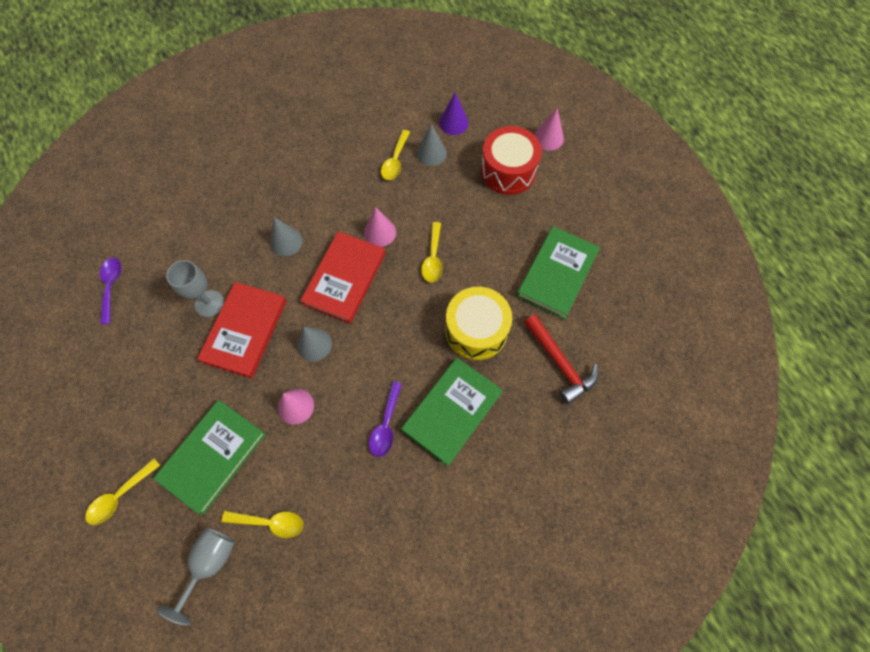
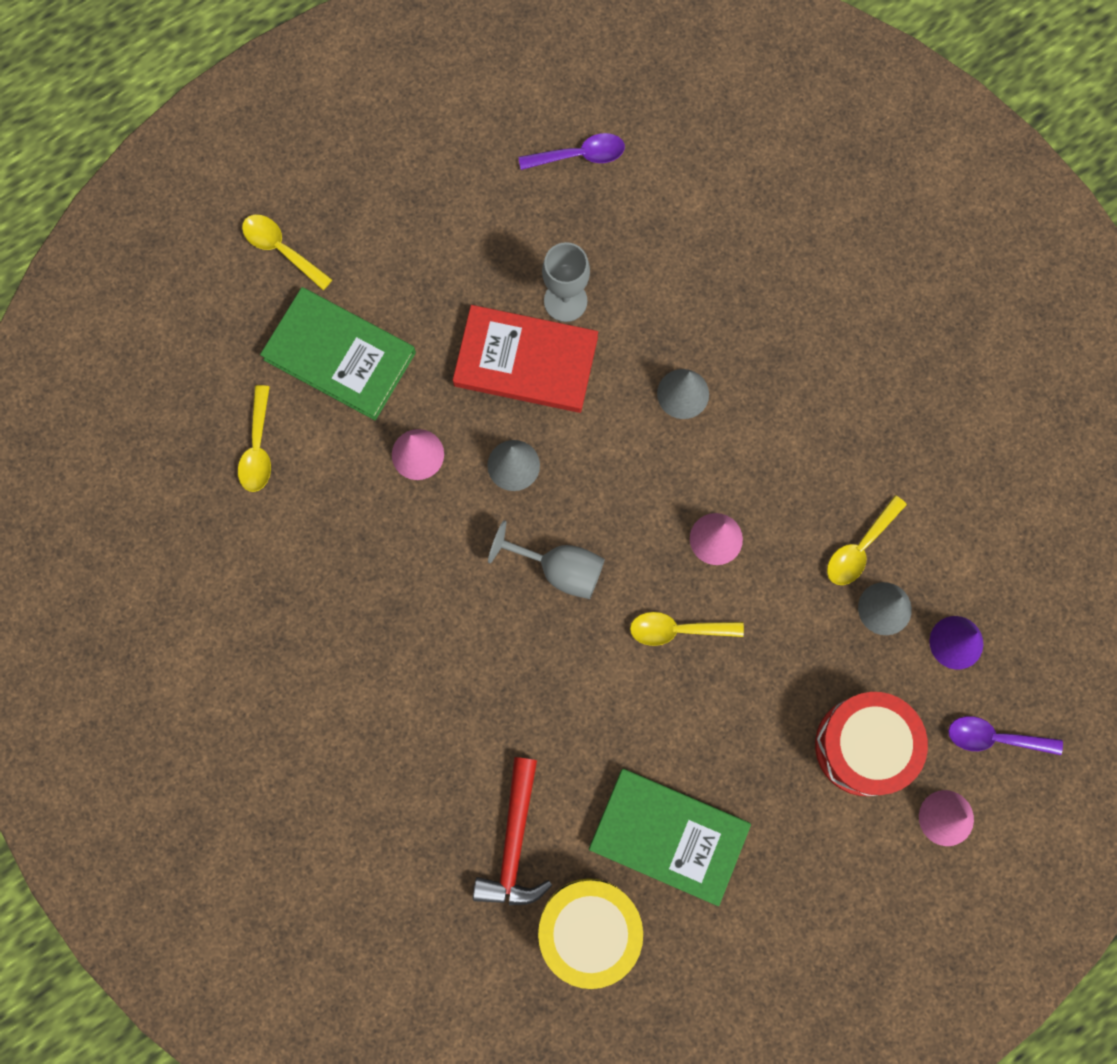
camera: 85 degrees right, 10 degrees up
grey goblet [157,528,235,625] -> grey goblet moved to [488,520,605,599]
red book [300,231,386,324] -> none
purple spoon [369,381,402,457] -> purple spoon moved to [948,716,1063,755]
yellow spoon [381,130,410,180] -> yellow spoon turned 60 degrees counterclockwise [827,495,907,585]
green book [401,358,503,466] -> none
yellow drum [445,287,512,360] -> yellow drum moved to [538,878,643,989]
red hammer [524,314,598,405] -> red hammer turned 45 degrees counterclockwise [473,757,552,905]

